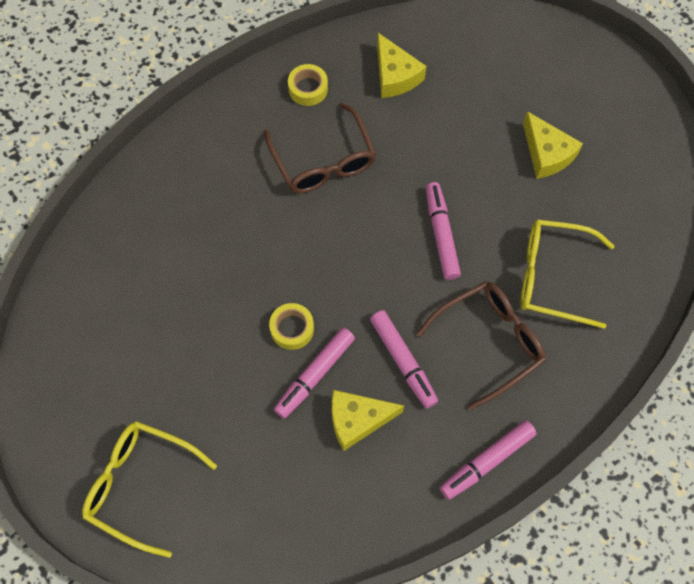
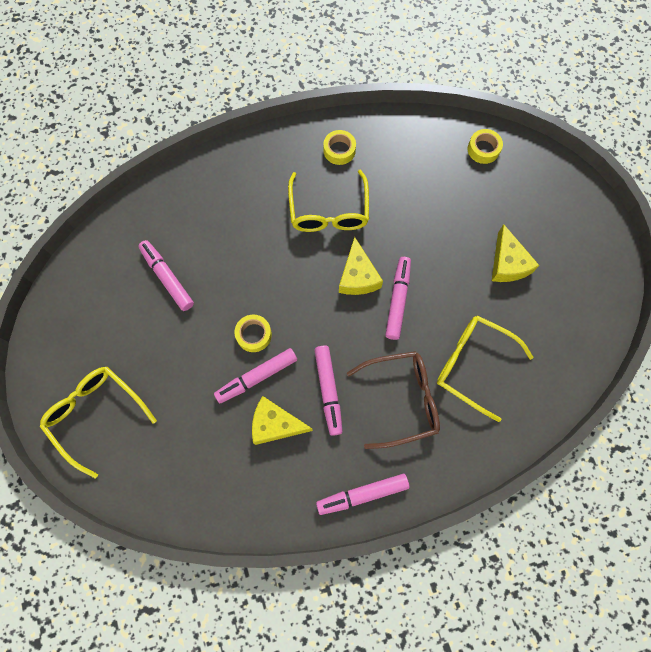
camera: 20 degrees right, 5 degrees up
brown glasses [264,102,376,193] -> yellow glasses [288,170,369,232]
yellow cheese [377,33,426,98] -> yellow cheese moved to [339,237,383,295]
none -> pink marker [138,240,194,311]
none -> yellow tape [468,129,503,164]

